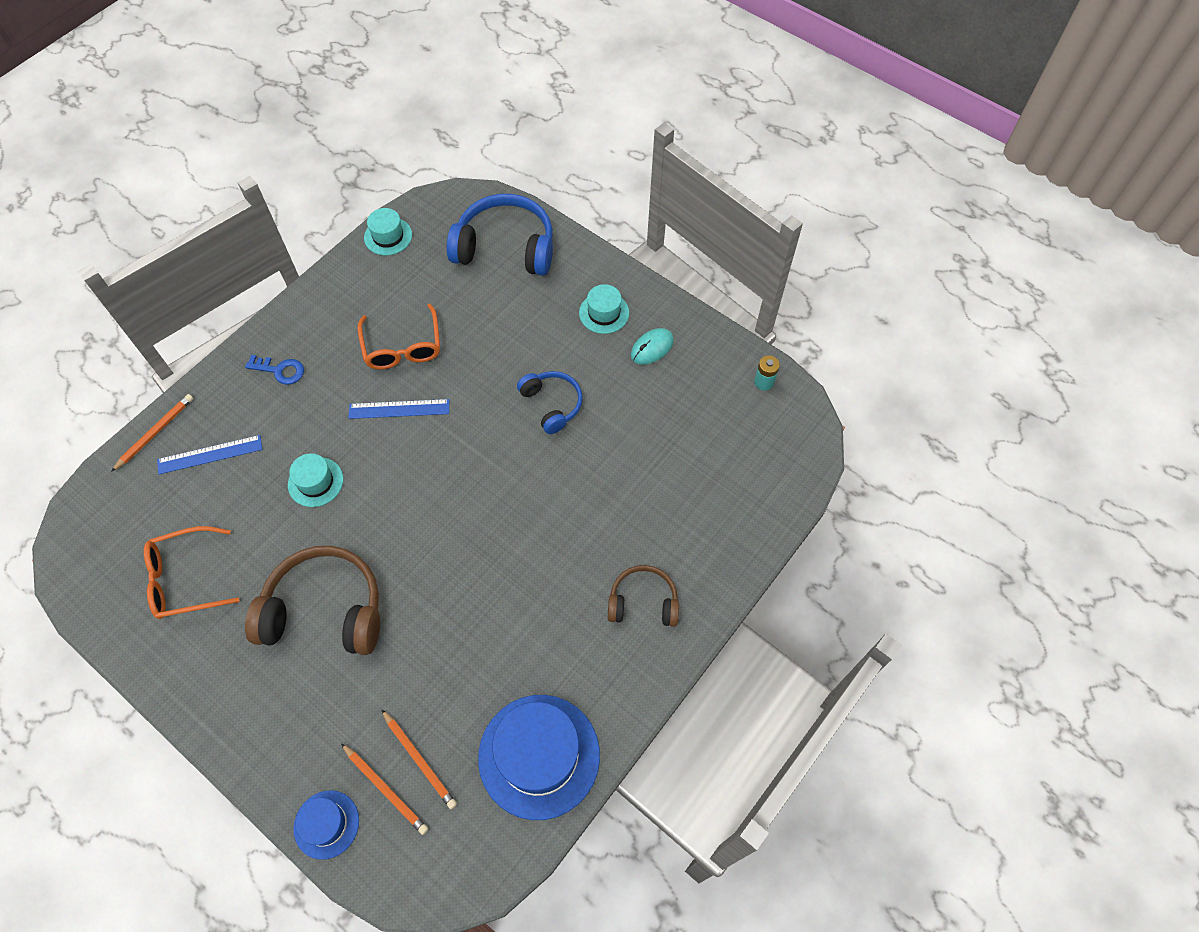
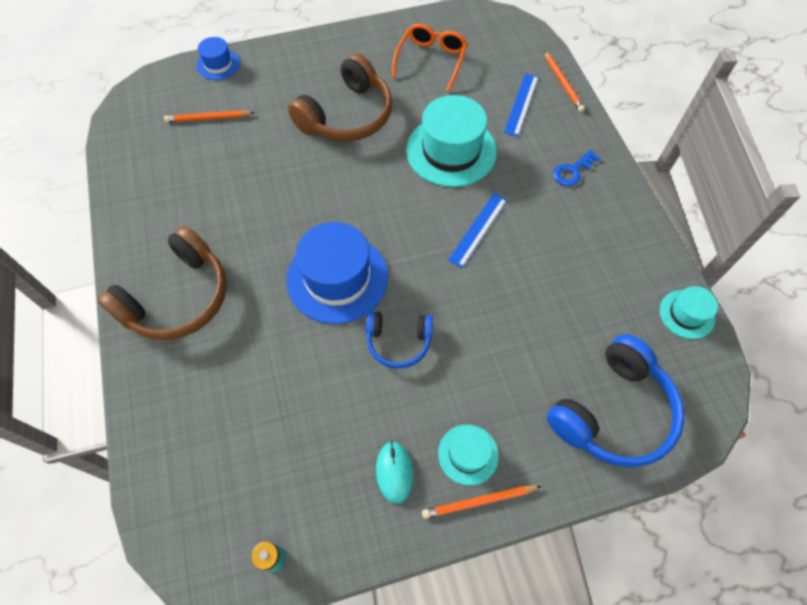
camera: 125 degrees right, 0 degrees up
turquoise hat [288,453,343,507] -> turquoise hat [406,95,497,187], size x1.93
orange pencil [341,743,428,835] -> orange pencil moved to [422,486,542,519]
orange glasses [357,304,440,370] -> none
blue hat [478,695,600,820] -> blue hat moved to [286,222,388,324]
brown headphones [608,565,679,627] -> brown headphones [97,226,227,340], size x1.74

